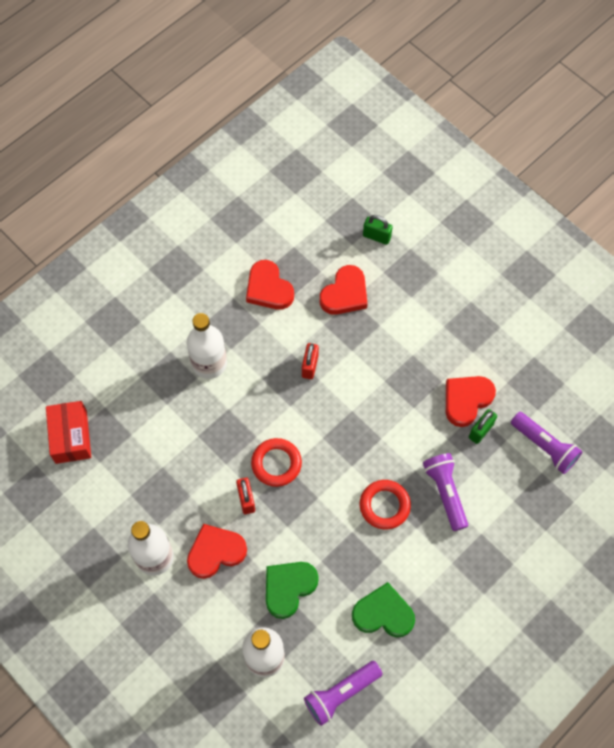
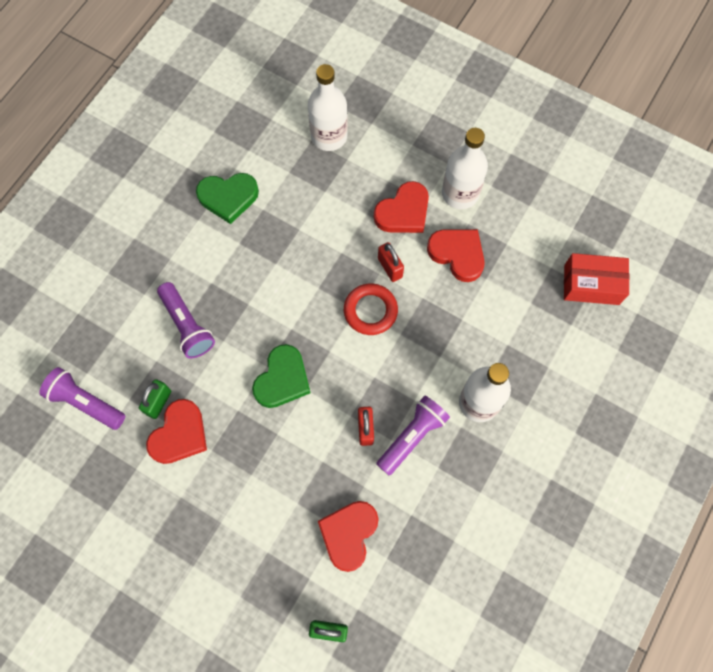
camera: 165 degrees right, 5 degrees up
red box [46,401,91,464] -> red box turned 60 degrees counterclockwise [564,253,630,305]
red heart [246,260,294,310] -> red heart moved to [427,229,485,282]
green heart [266,562,319,619] -> green heart moved to [252,344,311,408]
purple flashlight [304,661,382,726] -> purple flashlight moved to [376,396,450,475]
red ring [360,480,411,529] -> none

